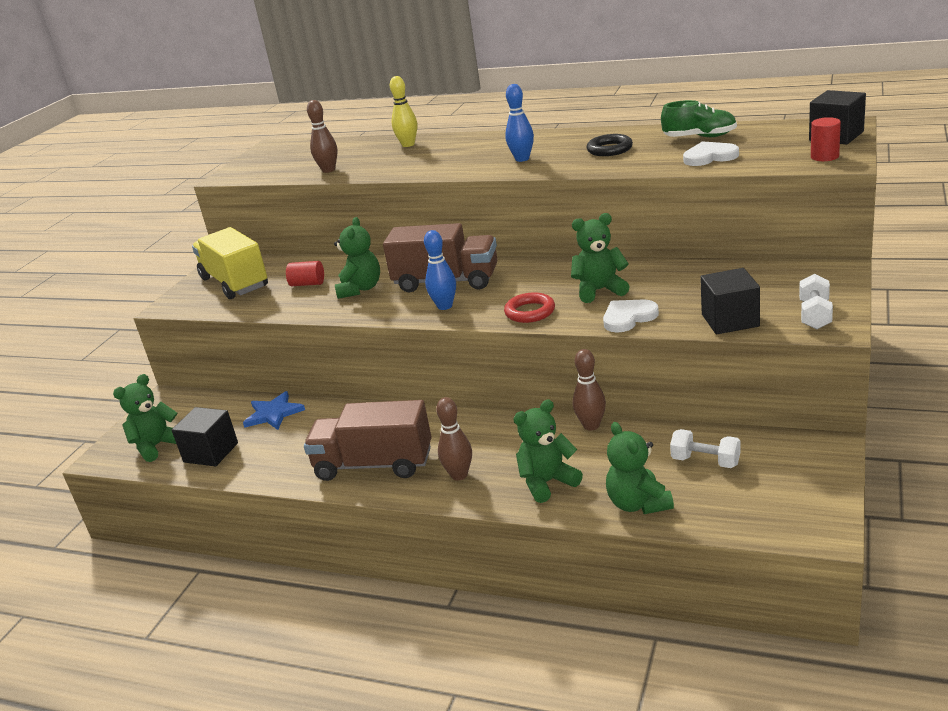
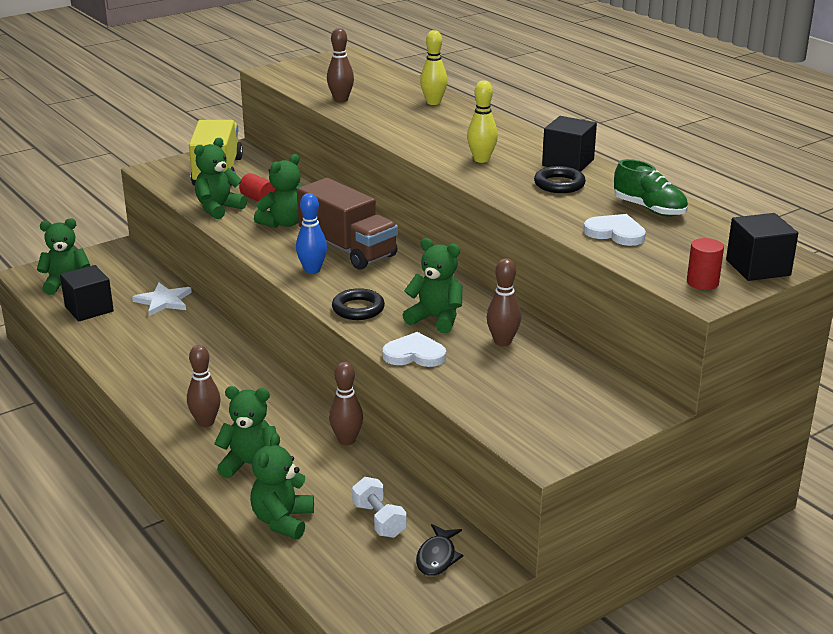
camera: 30 degrees right, 0 degrees up
blue star [243,391,305,430] -> white star [132,283,192,316]
brown truck [304,400,432,481] -> none
red ring [504,292,555,323] -> black ring [332,288,385,320]
blue bowling pin [505,84,534,162] -> yellow bowling pin [467,80,498,163]
black cube [700,268,760,334] -> black cube moved to [542,116,597,172]
white dumbbell [799,274,833,329] -> none
none -> green teddy bear [194,138,247,219]
none -> black fish [416,524,464,576]
none -> brown bowling pin [487,258,521,346]

